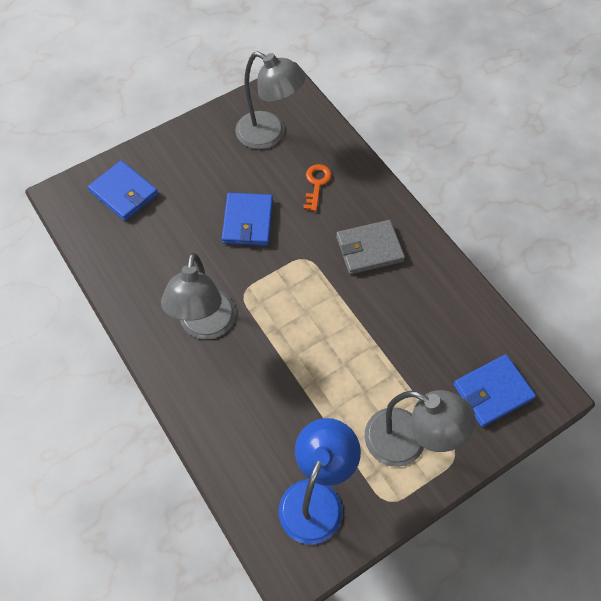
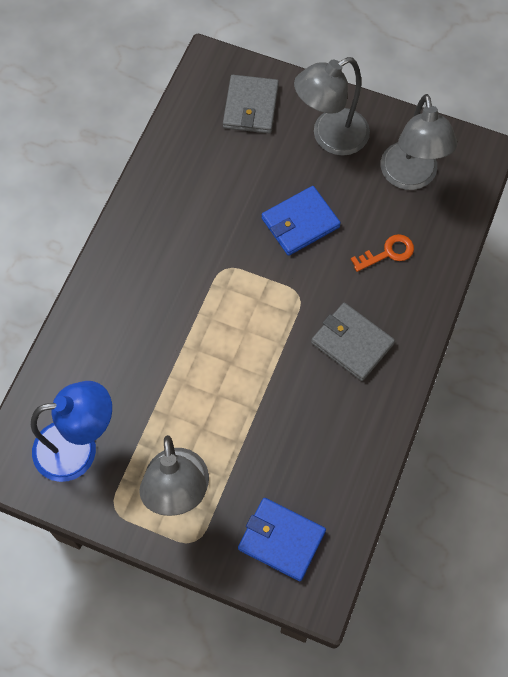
camera: 55 degrees right, 5 degrees up
blue wallet [88,160,158,221] -> grey wallet [223,75,279,134]
grey lamp [161,253,236,339] -> grey lamp moved to [294,57,370,156]

